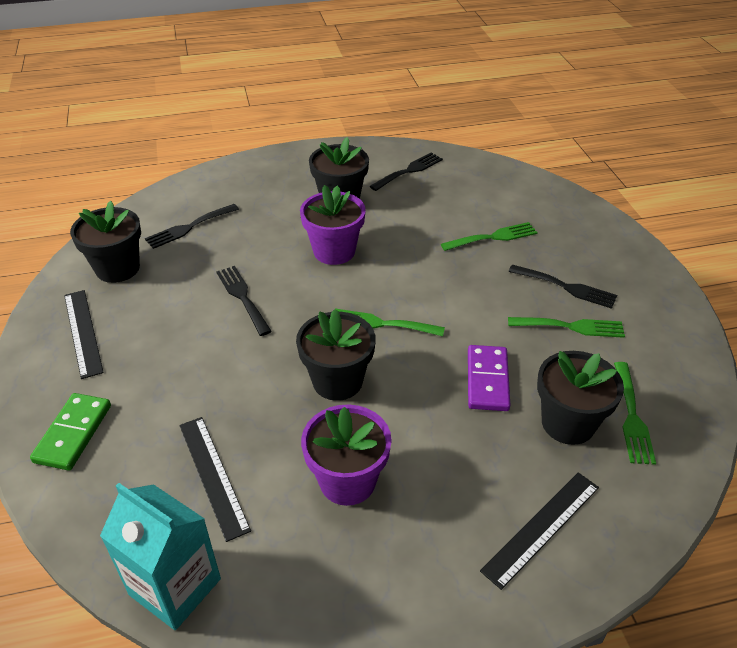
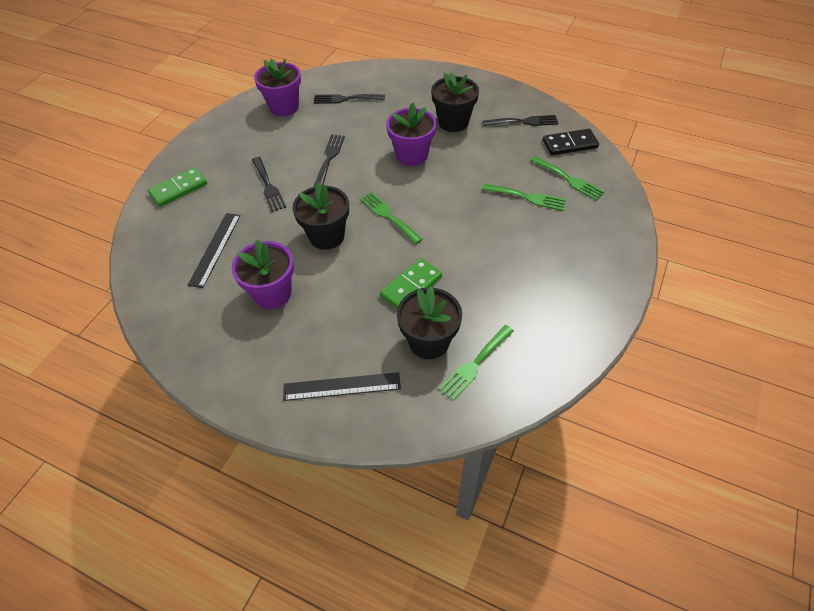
camera: 40 degrees right, 10 degrees up
black ruler [64,290,104,379] -> none
black flower pot [70,201,141,283] -> purple flower pot [254,58,301,116]
turquoise carton [100,483,221,630] -> none
purple domino [468,345,510,411] -> green domino [380,258,442,309]
green fork [508,317,625,338] -> green fork moved to [530,156,605,200]
black fork [509,265,617,309] -> black fork moved to [252,157,286,212]
none -> black domino [543,129,599,155]

